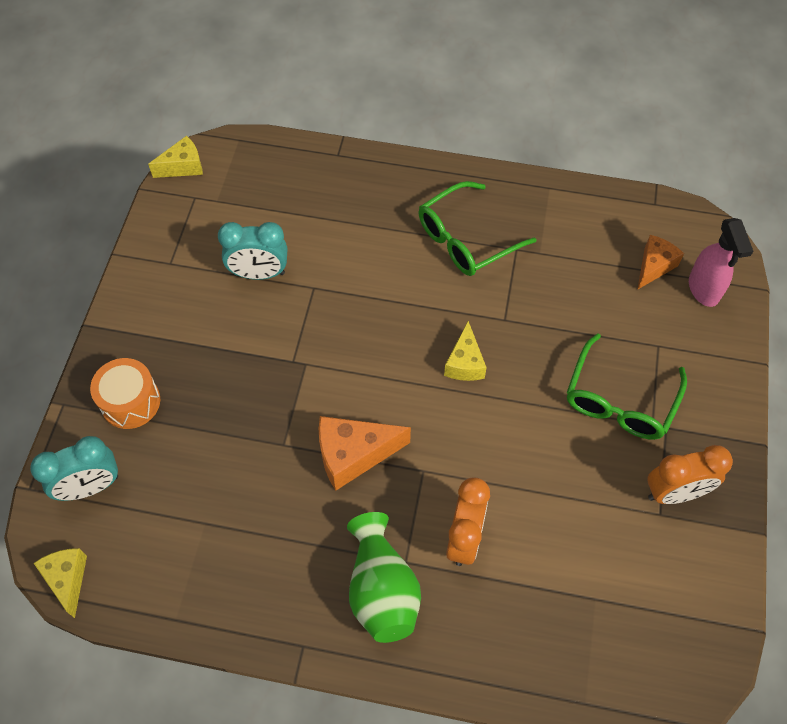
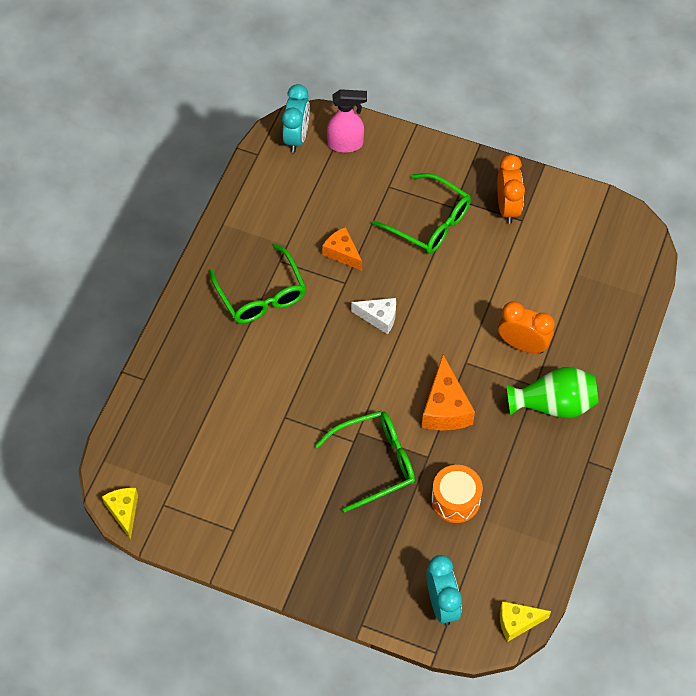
camera: 80 degrees left, 0 degrees up
orange drum [90,358,160,429] -> orange drum moved to [431,465,483,523]
turquoise clock [218,222,287,280] -> turquoise clock moved to [282,84,310,153]
yellow cheese [444,321,487,381] -> white cheese [351,298,396,334]
orange cheese [637,235,684,290] -> orange cheese moved to [322,227,362,271]
none -> green glasses [315,410,415,512]

